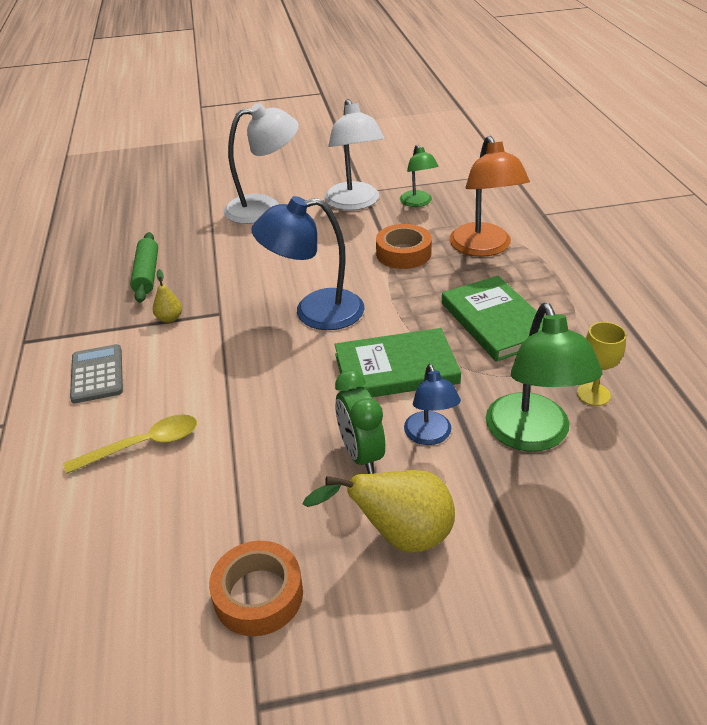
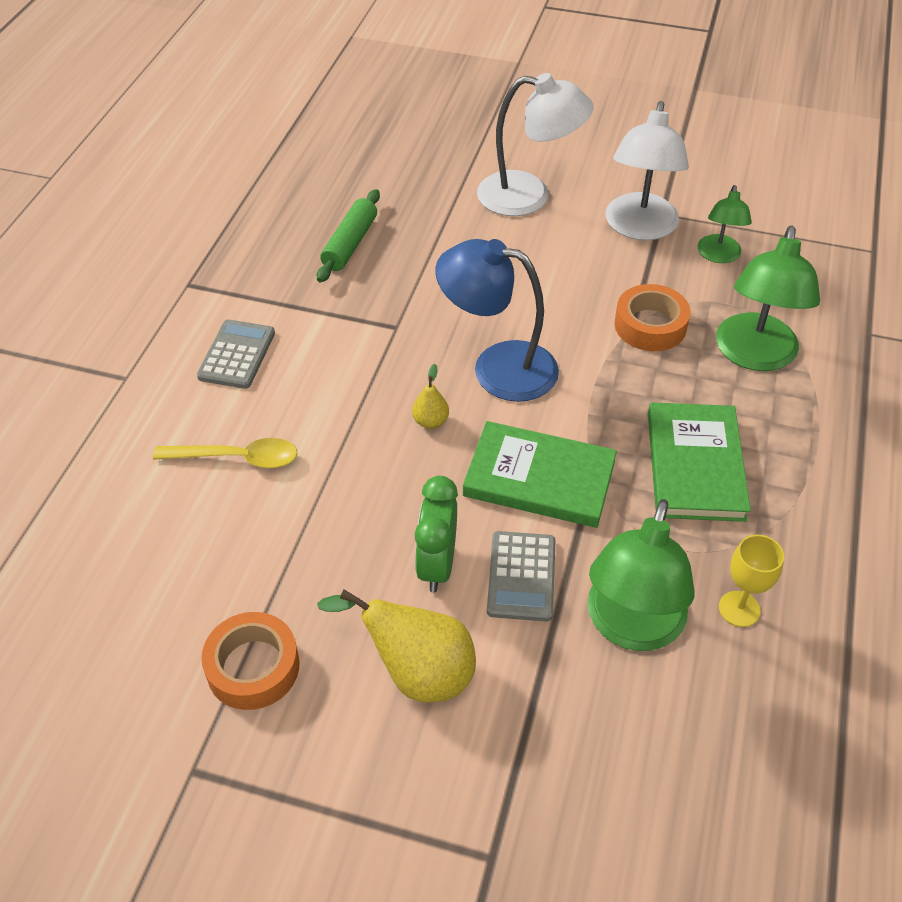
camera: 25 degrees right, 10 degrees up
yellow pear [153,269,182,323] -> yellow pear moved to [412,364,449,429]
blue lamp [404,364,461,445] -> grey calculator [487,531,556,622]
orange lamp [449,136,530,257] -> green lamp [716,226,820,371]

